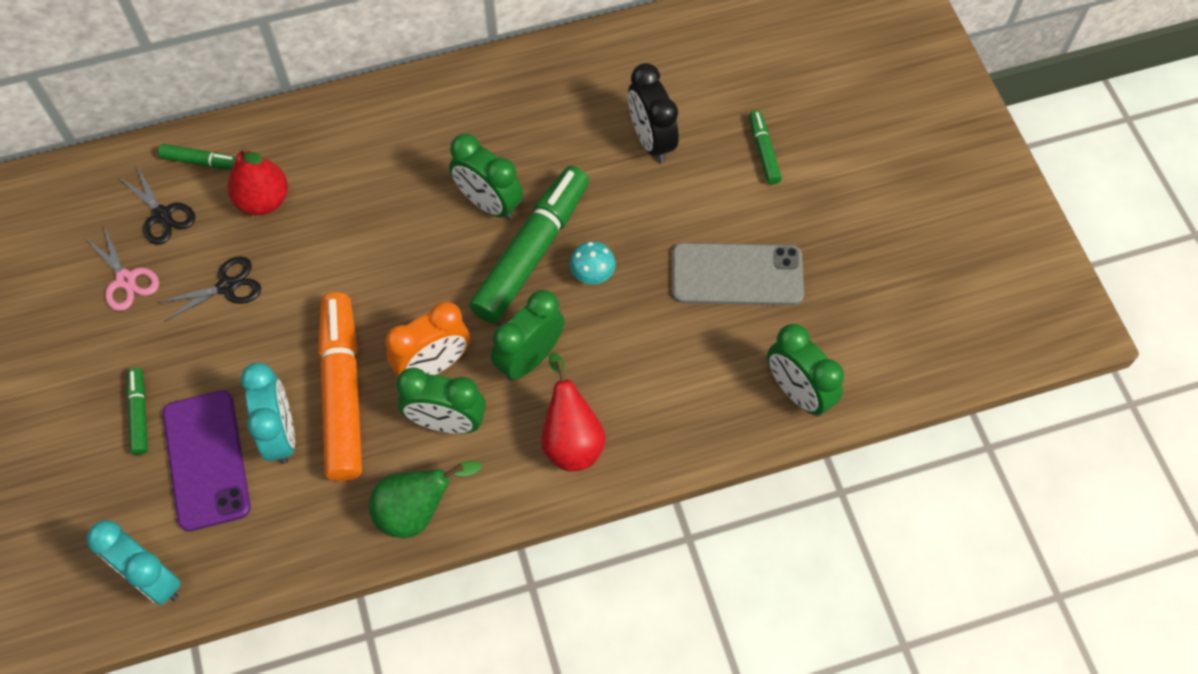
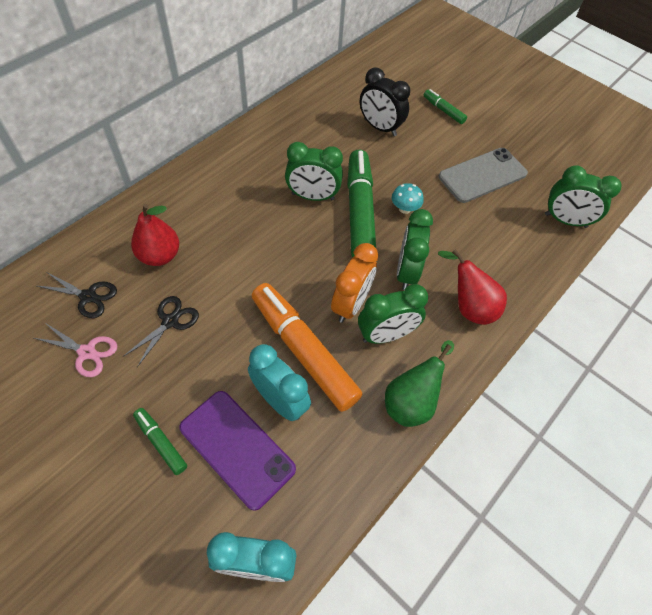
camera: 35 degrees left, 5 degrees down
green marker [158,144,236,170] -> none

